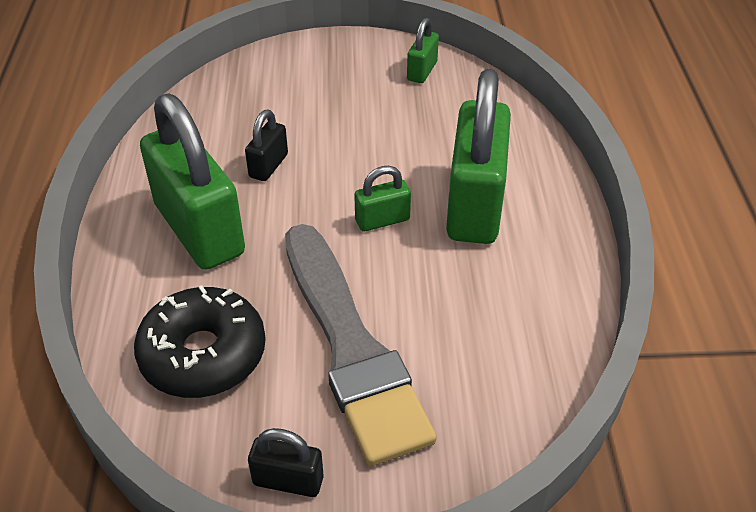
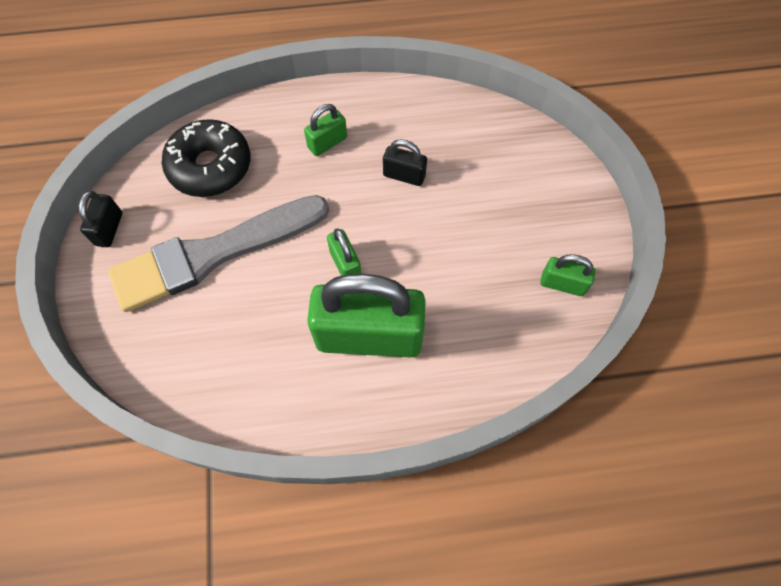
camera: 85 degrees right, 20 degrees up
green padlock [140,94,245,270] -> green padlock [304,104,347,156], size x0.45

